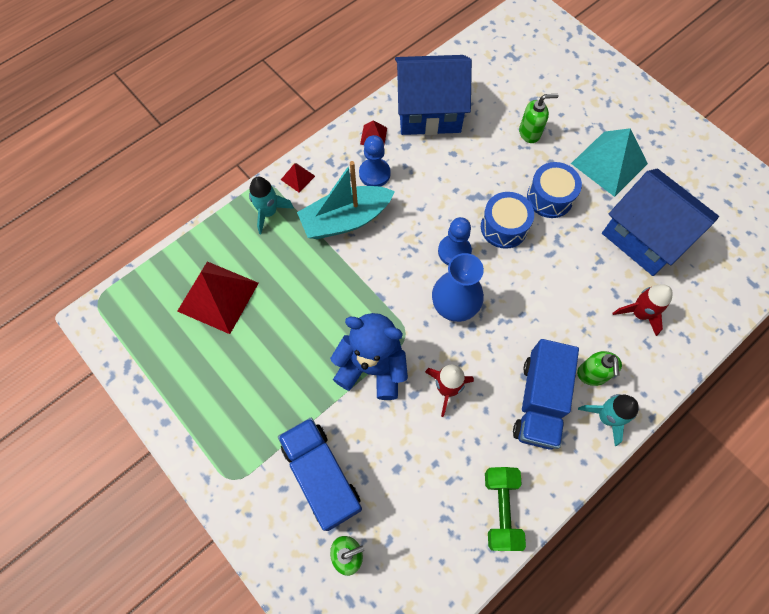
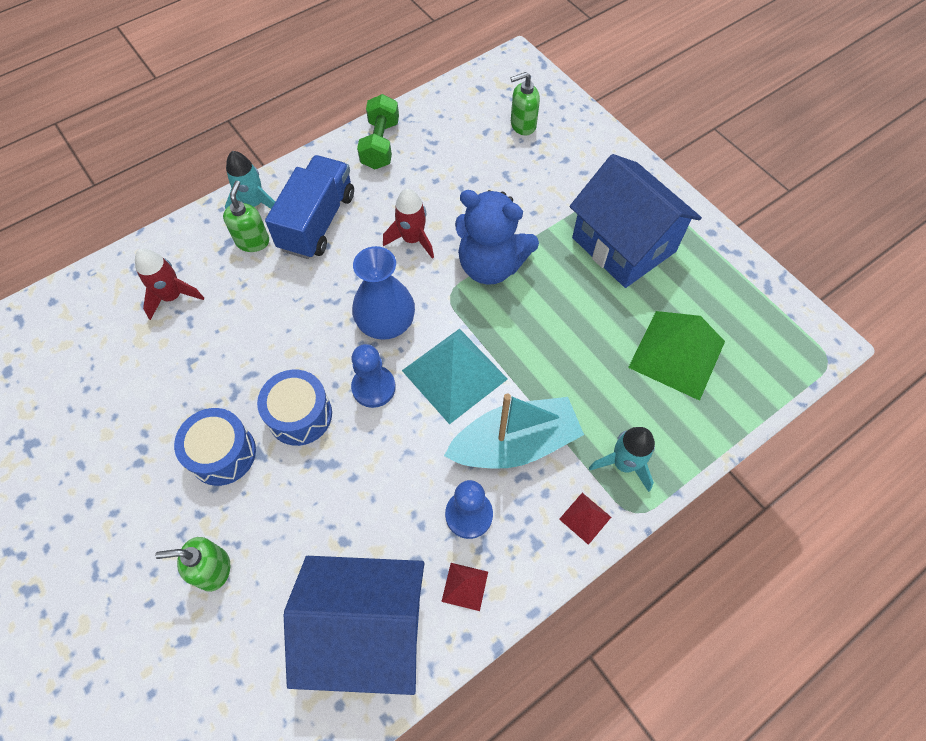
camera: 175 degrees left, 5 degrees down
red pyramid [177,261,259,334] -> green pyramid [628,311,725,401]
blue truck [278,418,362,531] -> none
turquoise pyramid [571,128,648,197] -> turquoise pyramid moved to [402,328,508,424]
blue house [602,169,719,276] -> blue house moved to [570,154,702,288]

